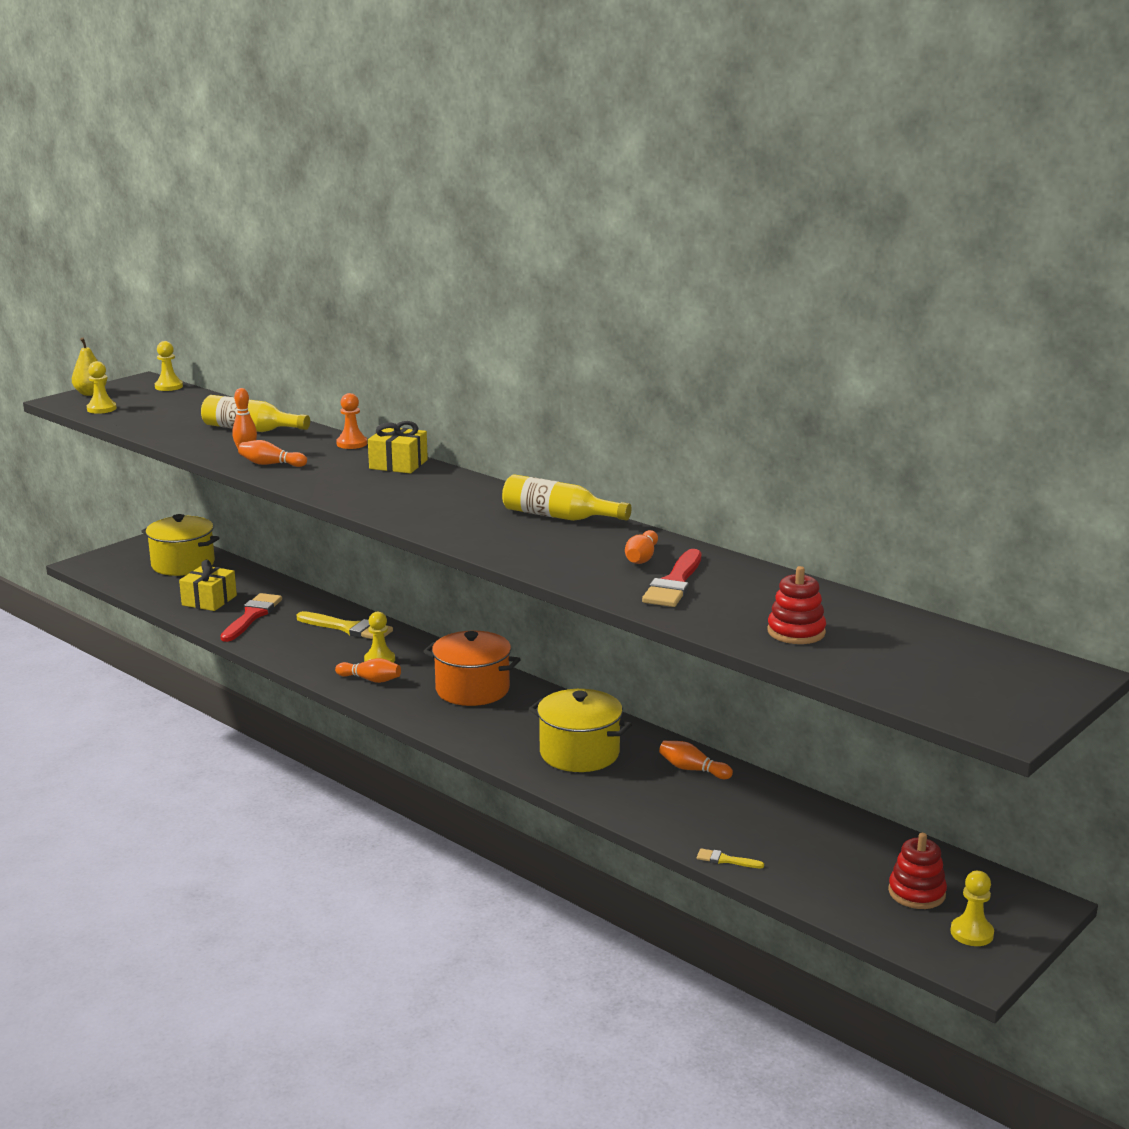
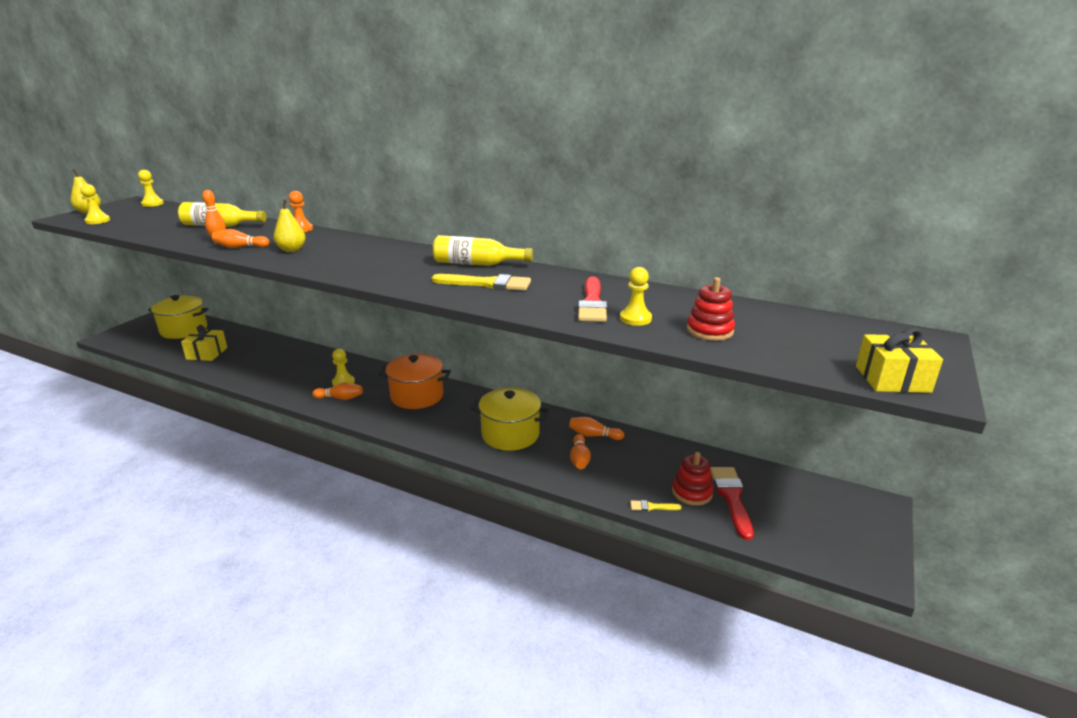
camera: 15 degrees left, 5 degrees up
red brush [221,593,282,642] -> red brush moved to [710,467,754,540]
yellow brush [297,611,393,639] -> yellow brush moved to [432,274,531,290]
yellow gift [368,421,428,473] -> yellow gift moved to [856,328,943,393]
orange bowling pin [625,530,658,564] -> orange bowling pin moved to [570,434,591,469]
red stacking toy [888,833,947,909] -> red stacking toy moved to [672,452,714,506]
yellow pawn [950,871,994,946] -> yellow pawn moved to [620,267,652,326]
none -> yellow pear [274,199,306,252]

